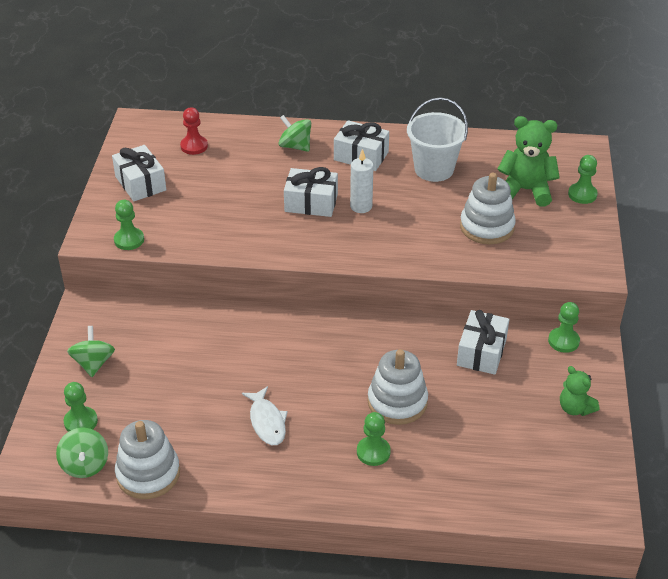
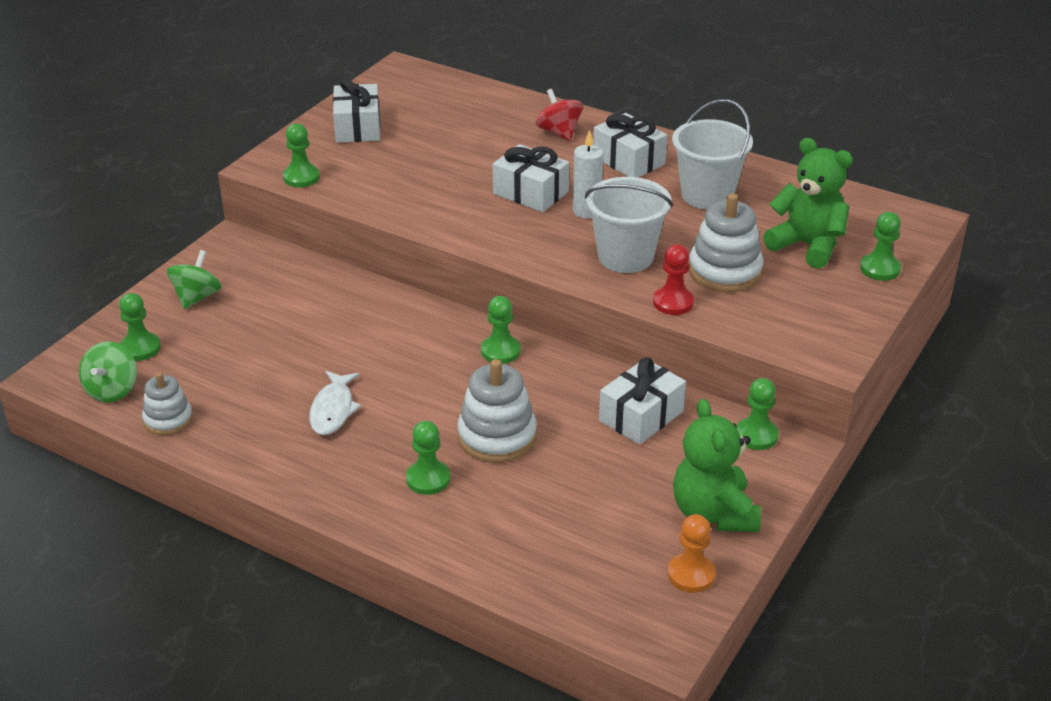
camera: 25 degrees right, 5 degrees down
white stacking toy [115,420,180,499] -> white stacking toy [142,372,193,436], size x0.63
red pawn [180,107,208,155] -> red pawn moved to [653,244,694,315]
green spinning top [279,115,311,152] -> red spinning top [535,89,583,141]
green teddy bear [560,366,599,416] -> green teddy bear [673,399,761,532], size x1.68
none -> green pawn [481,296,521,364]
none -> white bucket [585,177,673,273]
none -> orange pawn [668,514,716,593]

